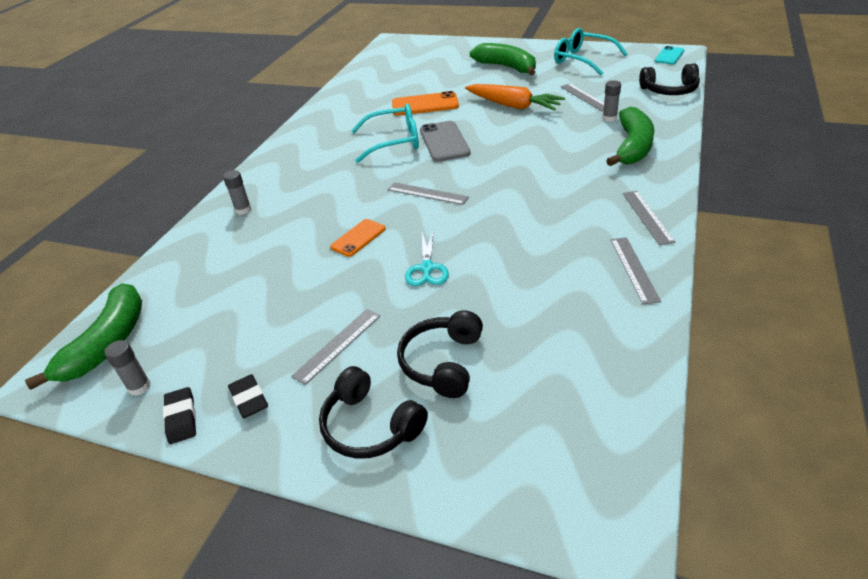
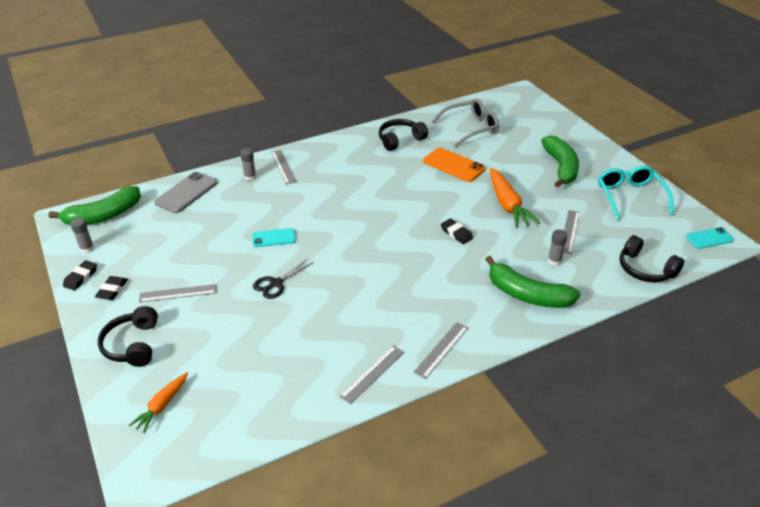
camera: 40 degrees right, 0 degrees up
orange phone [330,219,386,257] -> turquoise phone [252,228,296,247]
turquoise glasses [351,104,419,163] -> none
grey ruler [388,182,469,205] -> grey ruler moved to [271,150,297,184]
black headphones [397,310,483,398] -> black headphones moved to [379,119,428,151]
turquoise scissors [405,232,449,286] -> black scissors [253,258,314,299]
grey phone [420,121,471,162] -> grey phone moved to [154,172,217,213]
green banana [606,107,655,166] -> green banana turned 60 degrees clockwise [485,256,581,308]
none -> orange carrot [129,372,188,433]
none -> grey glasses [432,99,499,147]
none -> black eraser [441,218,473,244]

